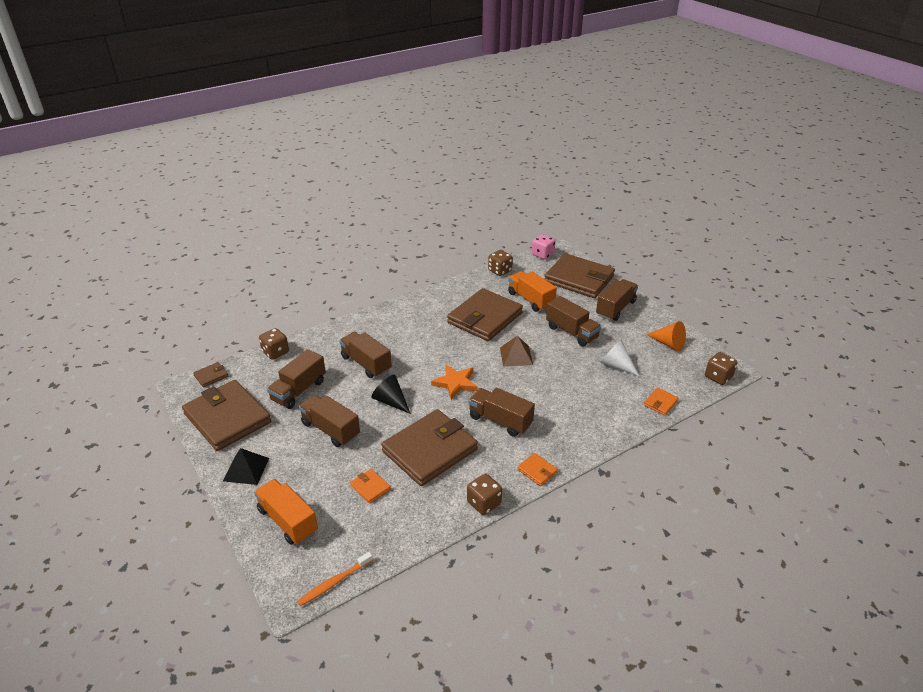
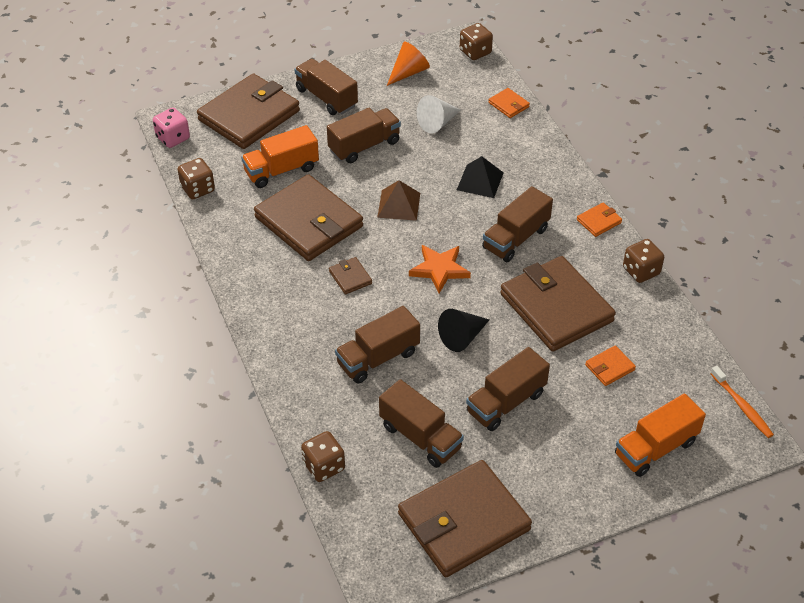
camera: 80 degrees left, 10 degrees up
brown wallet [193,362,228,387] -> brown wallet moved to [329,257,372,294]
black pyramid [223,448,269,485] -> black pyramid moved to [457,156,504,198]

